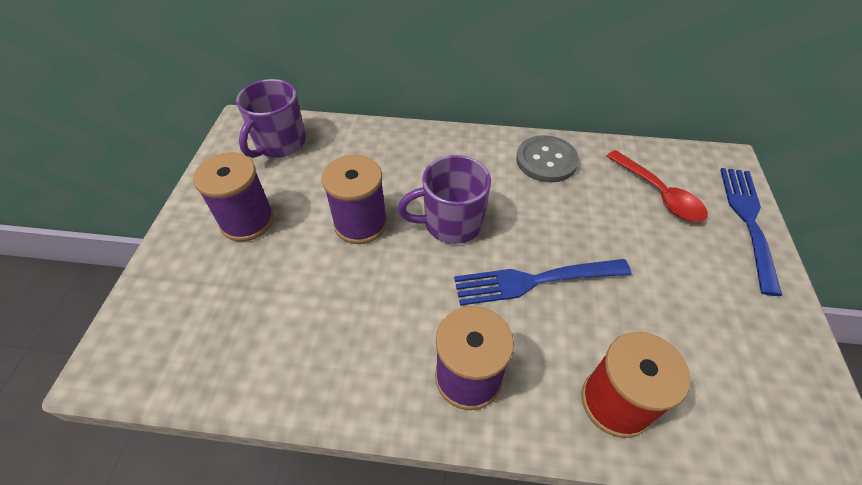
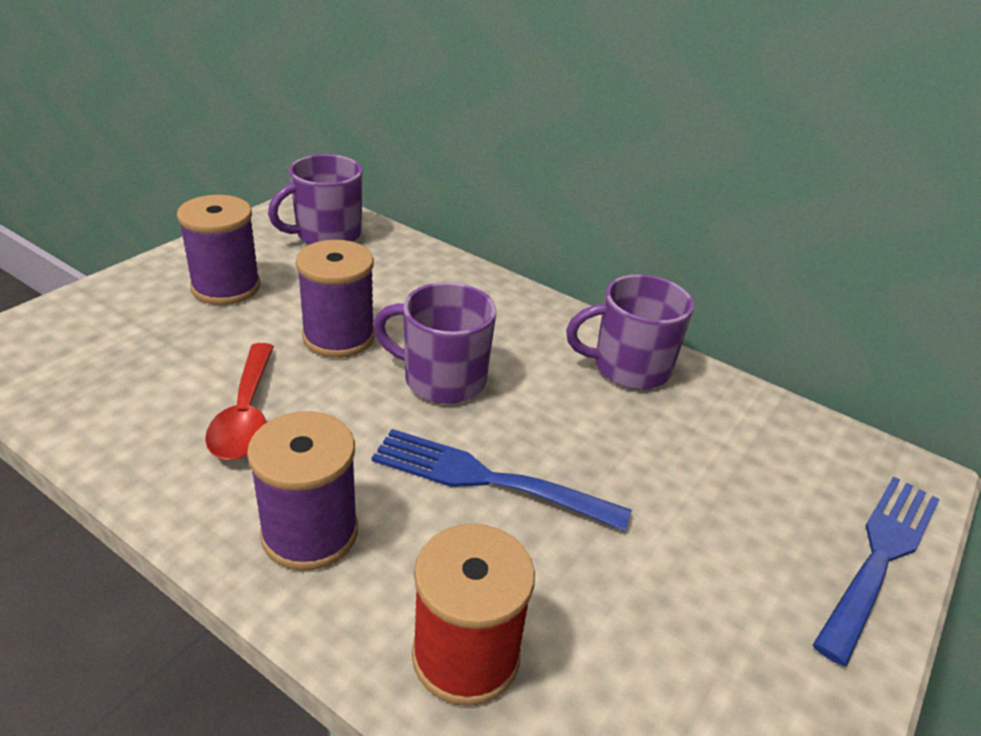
camera: 25 degrees right, 15 degrees down
grey button [516,135,579,183] -> purple mug [566,274,694,390]
red spoon [607,150,708,222] -> red spoon moved to [205,343,274,460]

